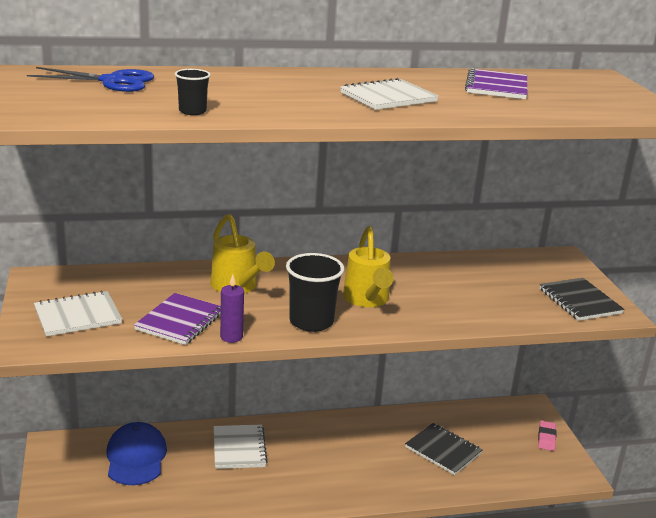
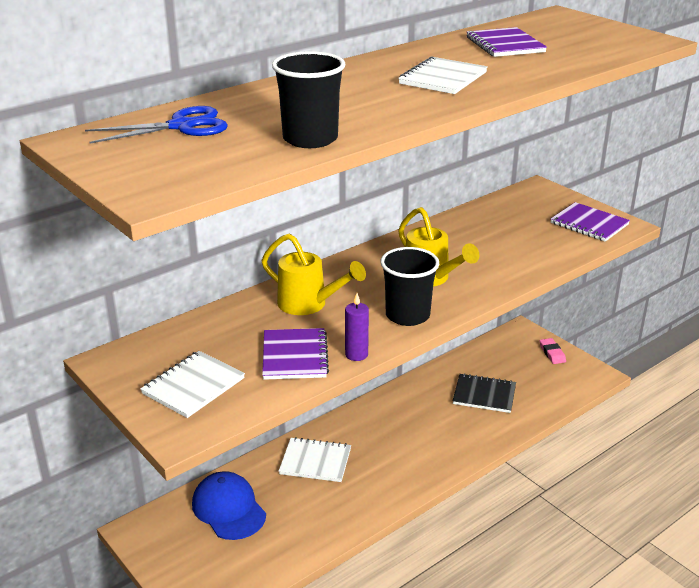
camera: 25 degrees left, 5 degrees up
black cup [175,69,211,115] -> black cup [272,51,345,148], size x1.89
white notebook [214,424,268,469] -> white notebook turned 45 degrees counterclockwise [279,437,351,482]
black notebook [540,278,624,321] -> purple notebook [551,202,630,242]

